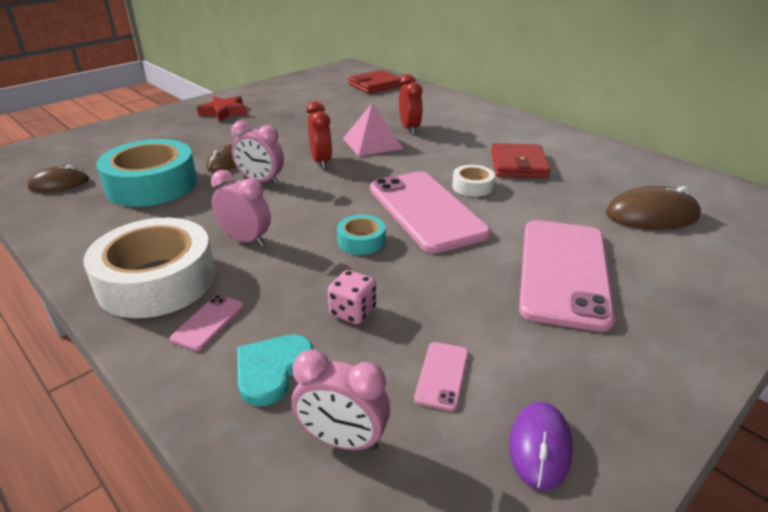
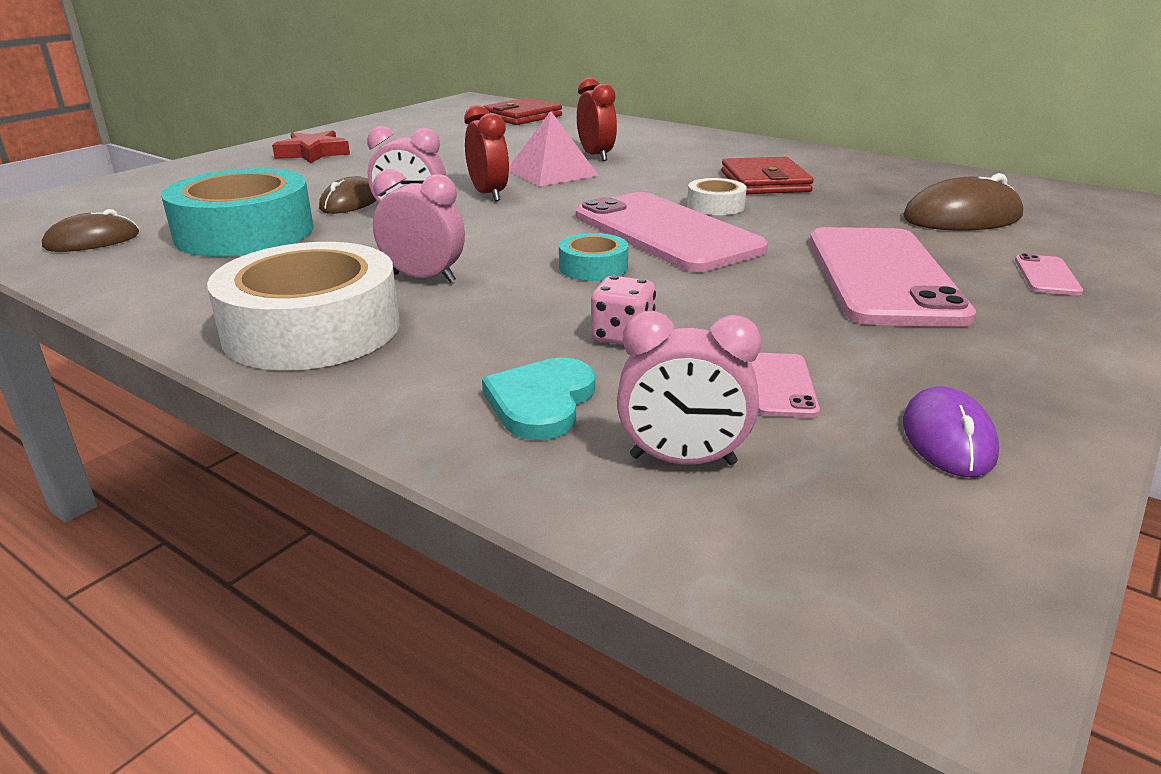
camera: 10 degrees left, 5 degrees down
pink phone [170,295,244,351] -> pink phone moved to [1015,253,1083,295]

